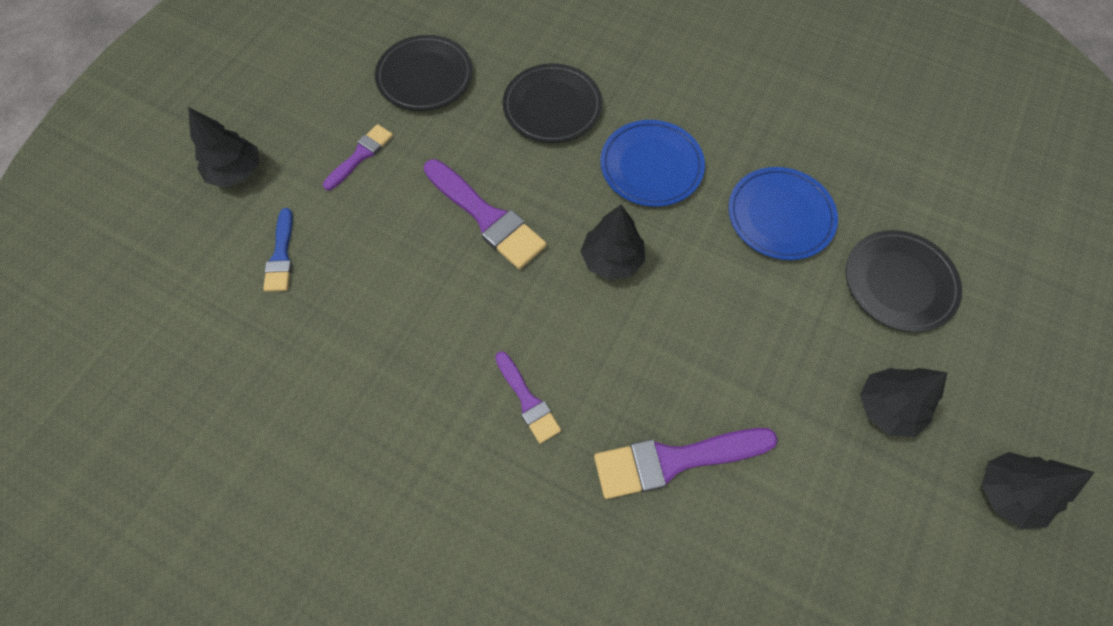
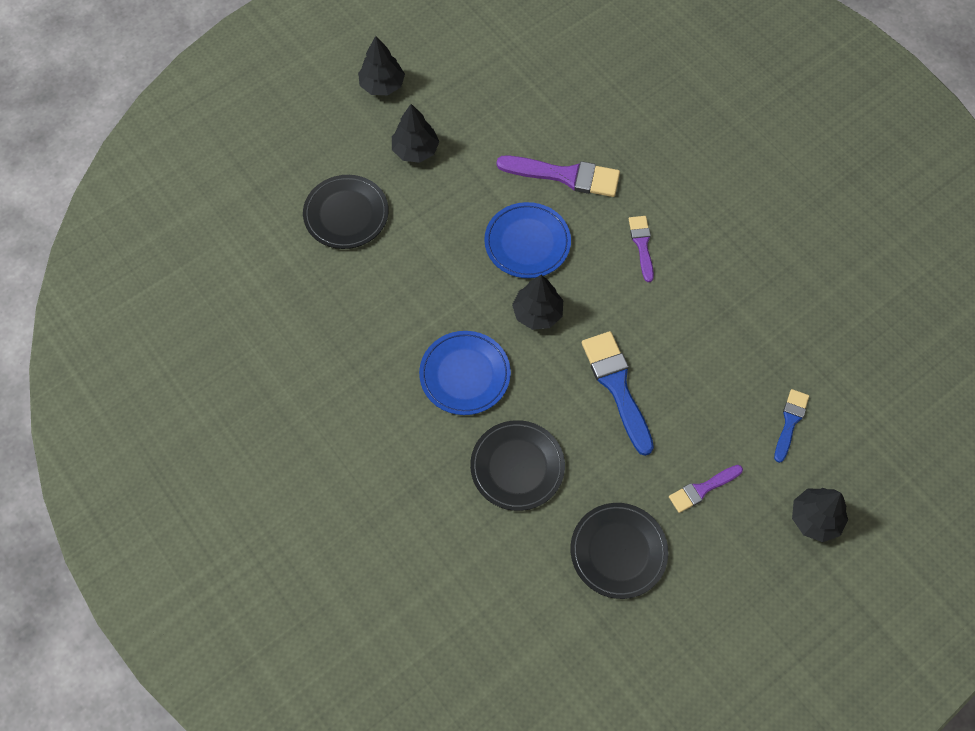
camera: 155 degrees left, 0 degrees up
purple brush [424,159,547,269] -> blue brush [582,331,654,456]
blue plate [729,167,838,260] -> blue plate moved to [484,202,571,278]

